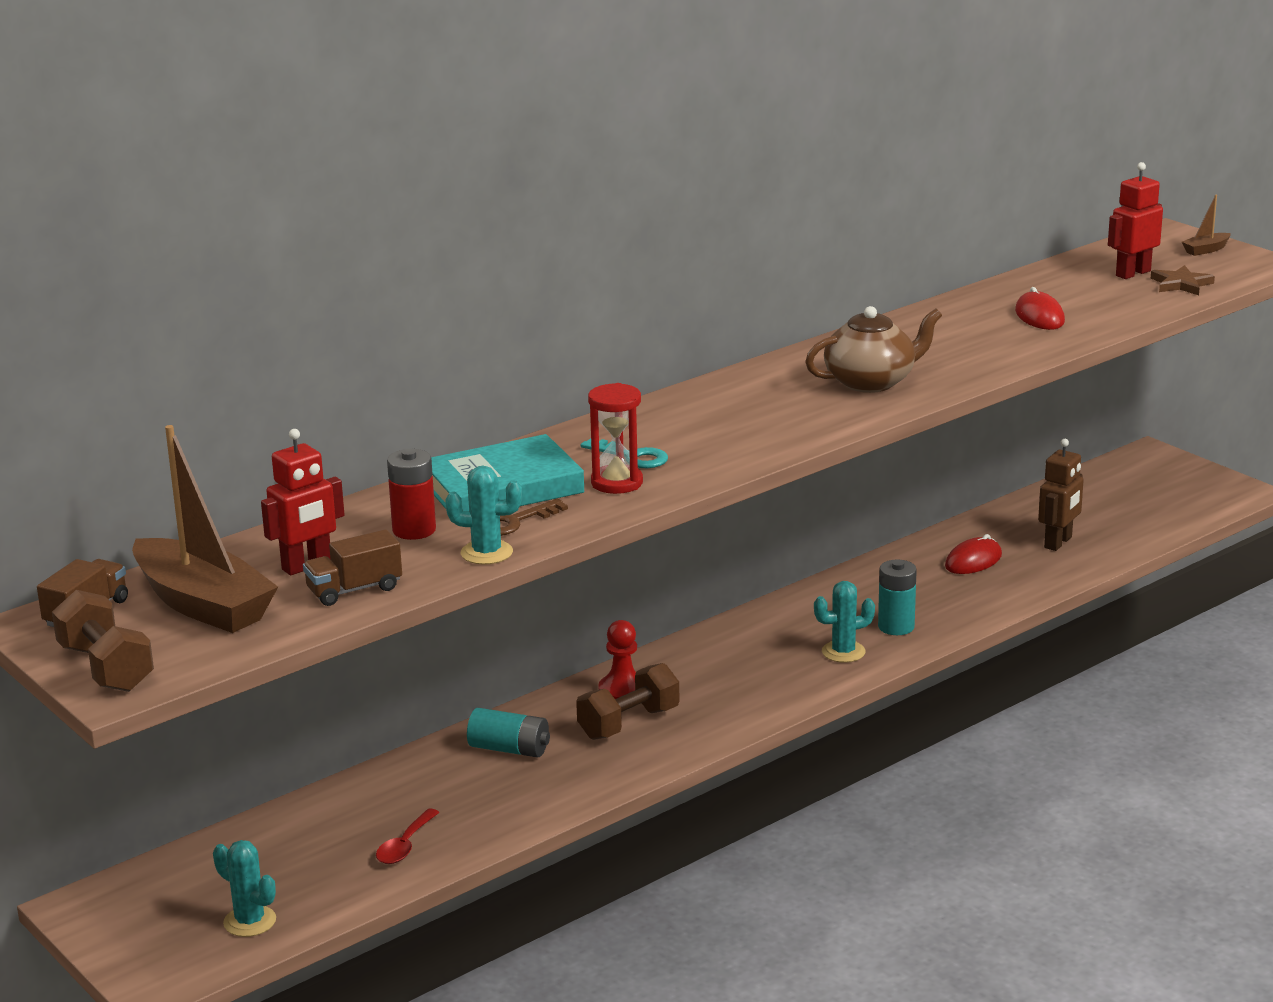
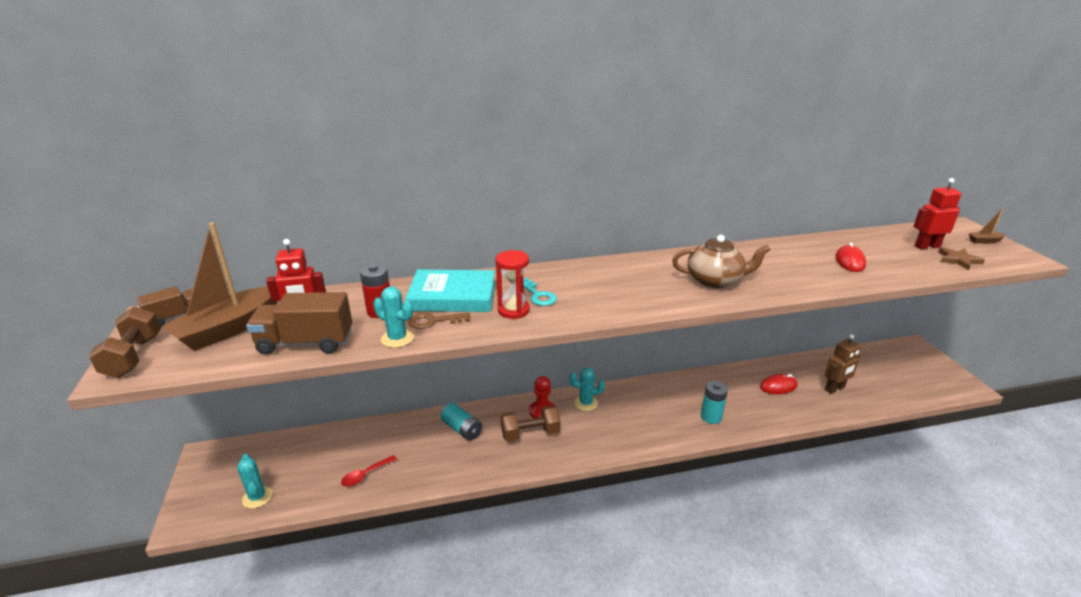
camera: 25 degrees right, 5 degrees up
brown boat [132,425,278,633] -> brown boat turned 60 degrees clockwise [162,222,277,351]
brown truck [303,529,402,606] -> brown truck [246,292,352,355], size x1.60
turquoise cactus [814,581,875,663] -> turquoise cactus moved to [570,368,605,411]

